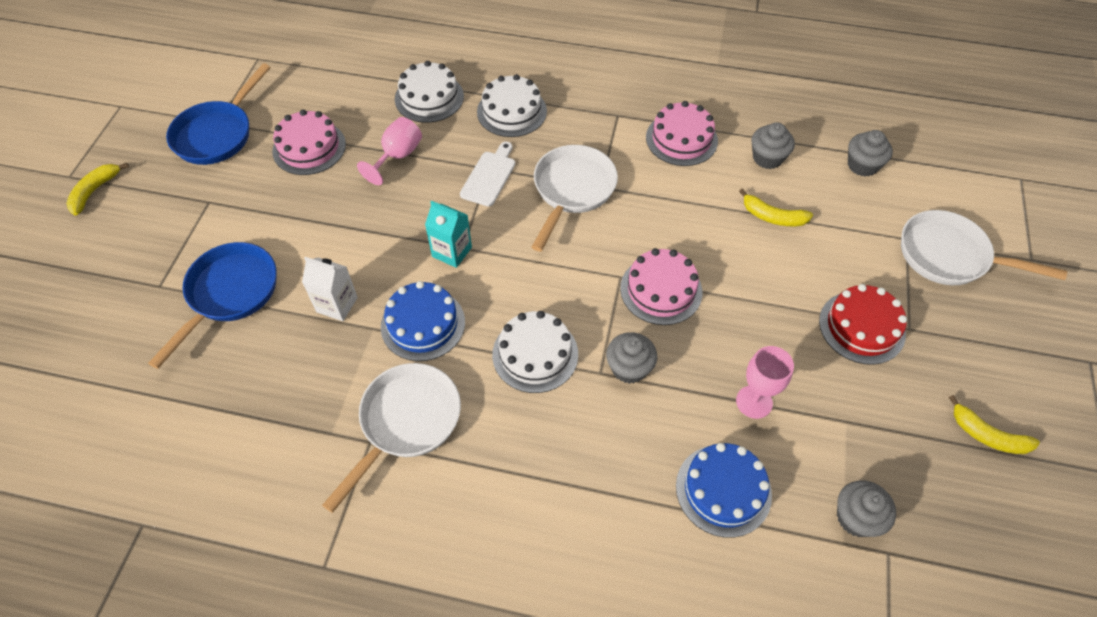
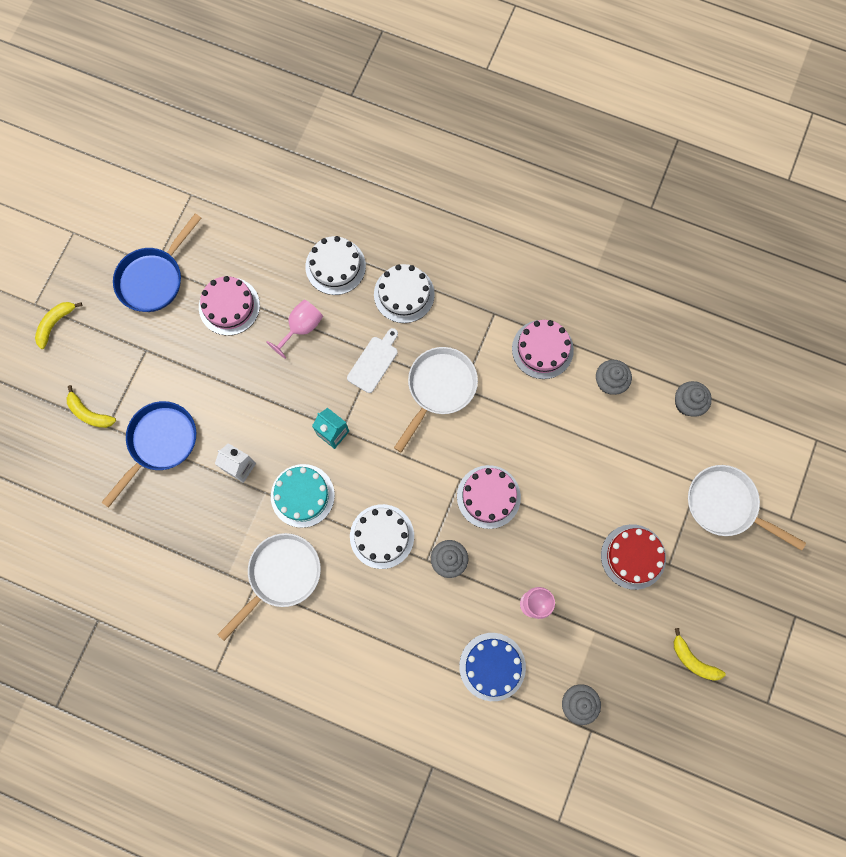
camera: 10 degrees right, 20 degrees up
blue cake [381,281,465,361] -> turquoise cake [271,464,335,528]
yellow banana [739,188,813,226] -> yellow banana moved to [67,385,116,428]

